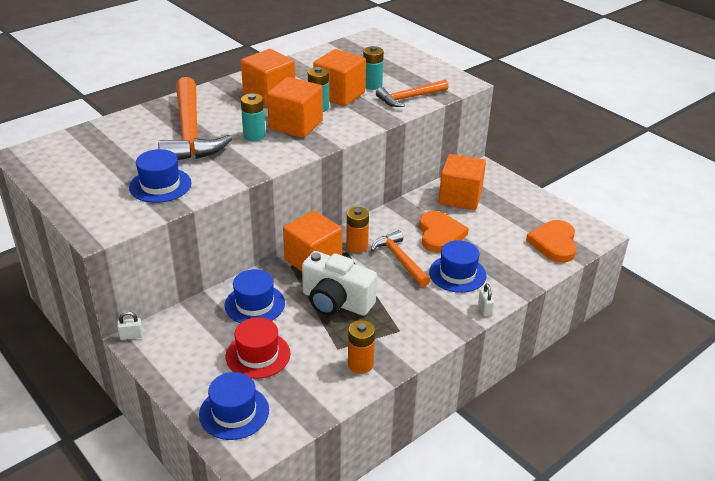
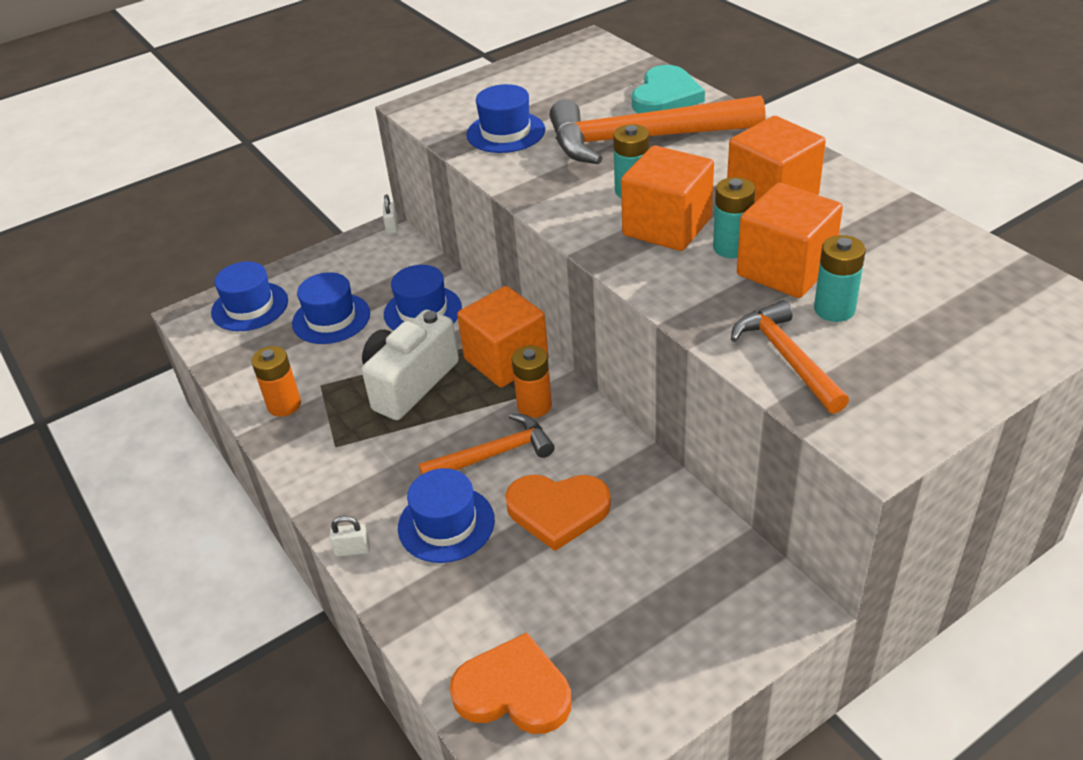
camera: 100 degrees right, 5 degrees up
red hat [226,317,290,379] -> blue hat [292,272,370,344]
orange cube [439,154,486,210] -> none
none -> turquoise heart [632,65,705,113]

